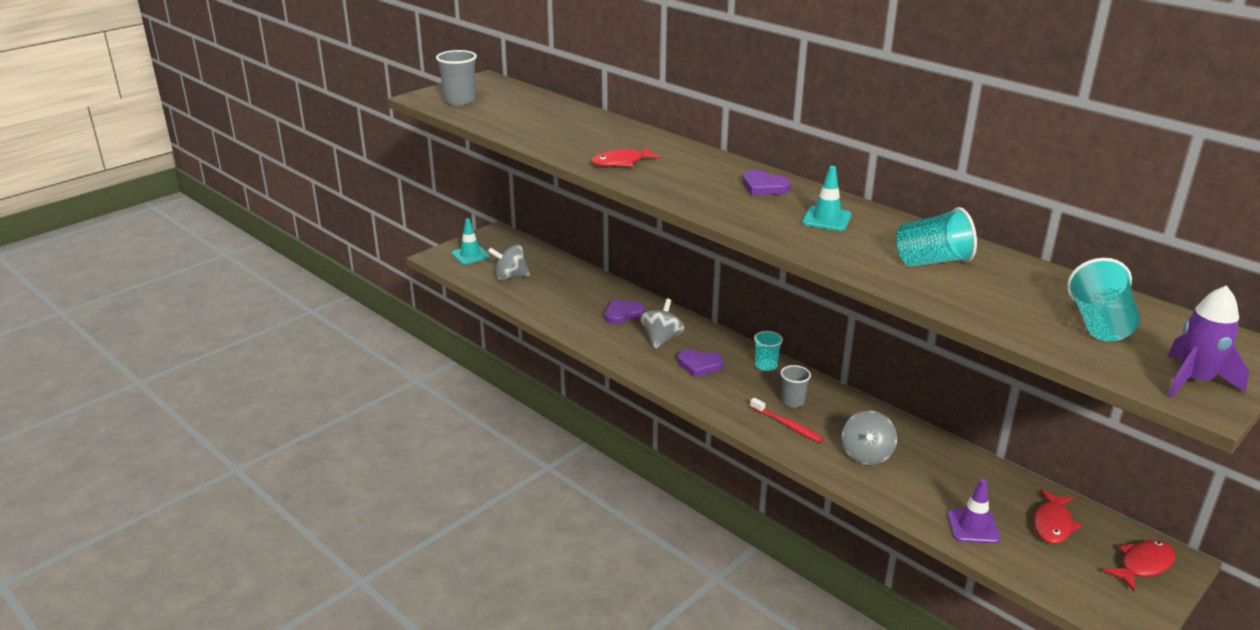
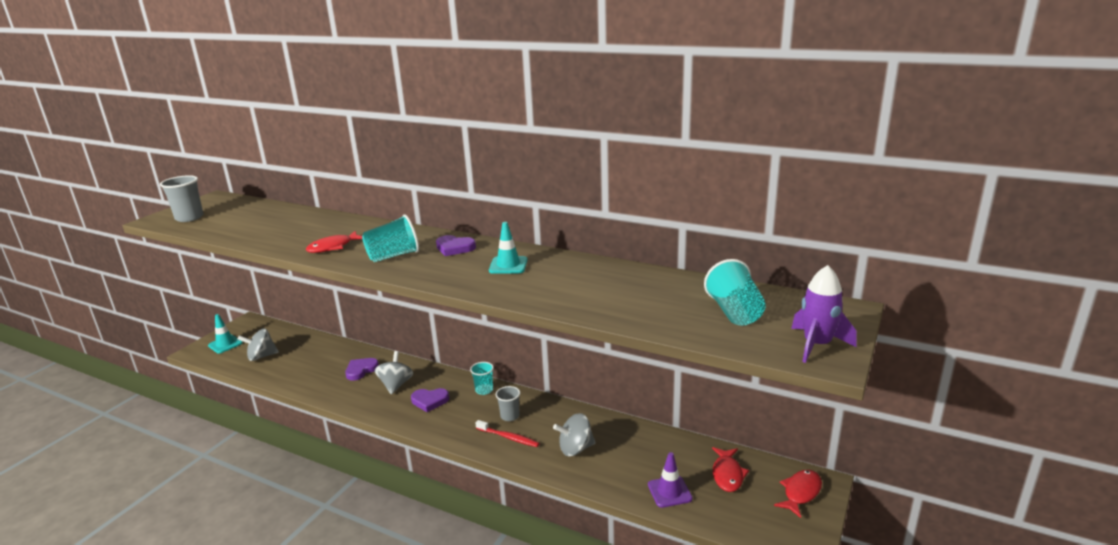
camera: 15 degrees left, 5 degrees down
grey spinning top [842,411,897,465] -> grey spinning top turned 75 degrees clockwise [553,413,596,456]
turquoise cup [896,207,977,267] -> turquoise cup moved to [362,214,419,262]

